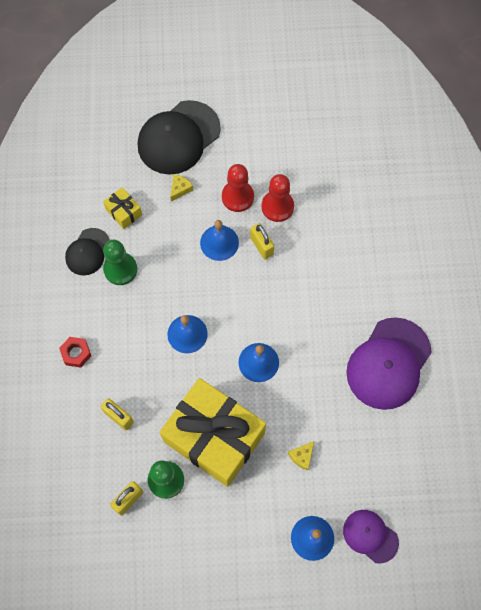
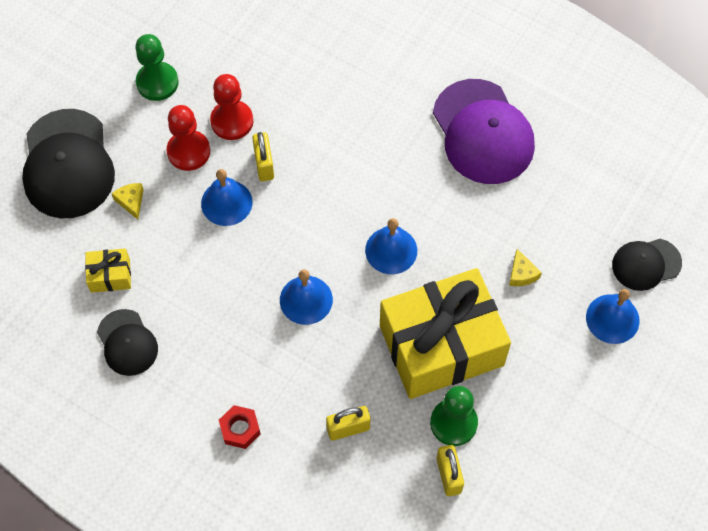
camera: 55 degrees left, 5 degrees down
green pawn [103,240,137,285] -> green pawn moved to [135,34,179,101]
yellow padlock [250,223,274,259] -> yellow padlock turned 75 degrees clockwise [252,132,274,181]
purple cap [343,510,399,564] -> black cap [612,239,682,291]

